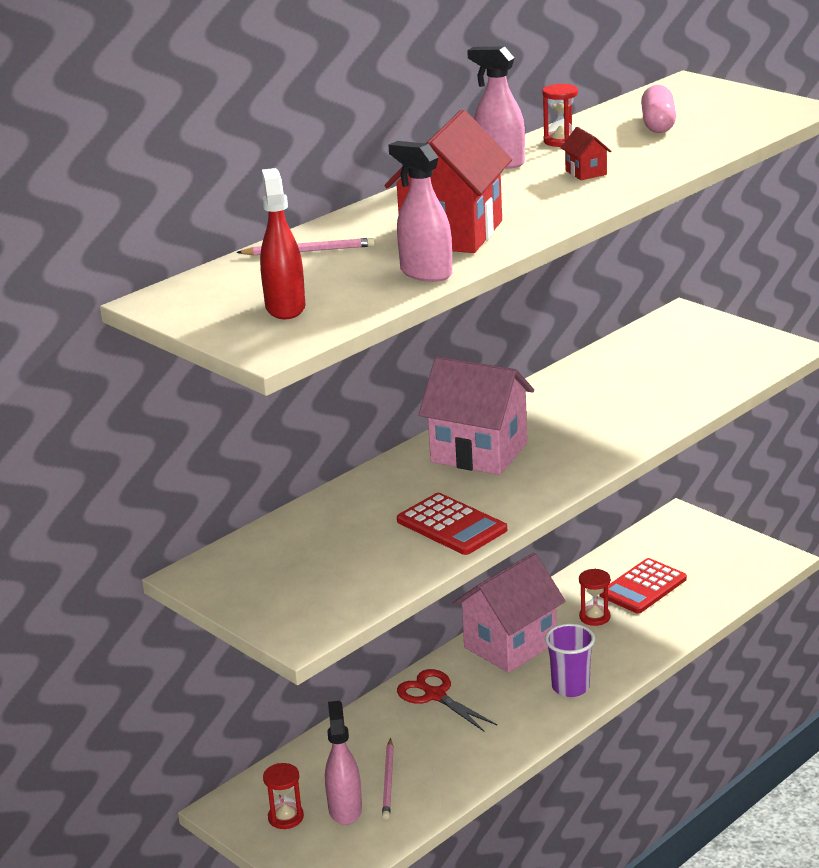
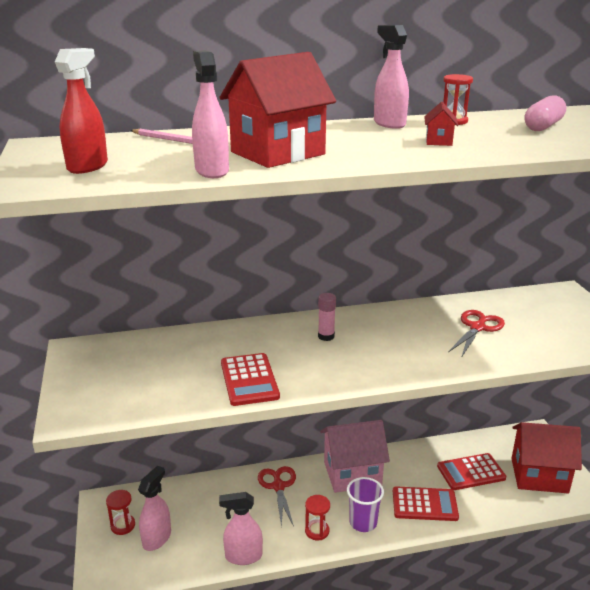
camera: 30 degrees right, 0 degrees up
pink pencil [382,738,394,820] -> none
pink house [419,356,534,475] -> pink glue stick [318,293,336,341]
red hourglass [579,569,611,626] -> red hourglass moved to [305,495,330,540]
none -> pink spray bottle [219,492,263,565]
none -> red calculator [393,486,459,521]
none -> red scissors [448,310,505,358]
none -> red house [511,422,582,493]

